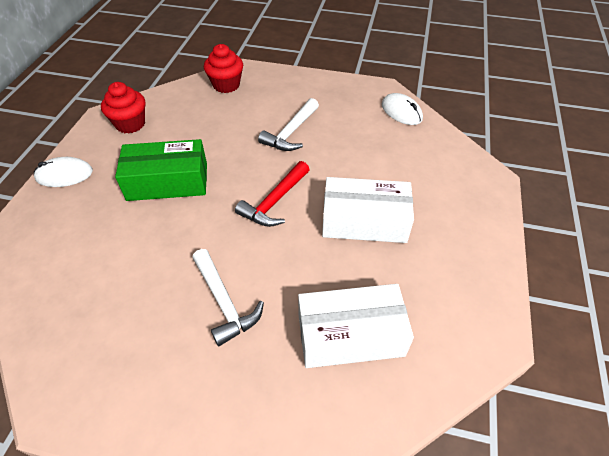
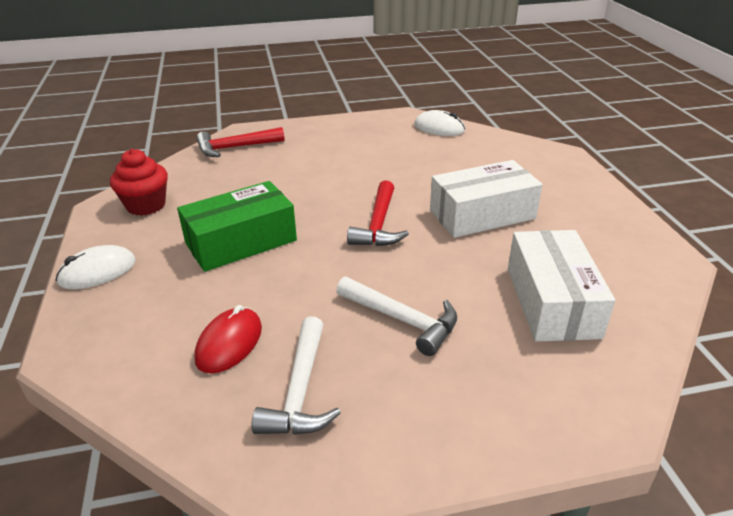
camera: 25 degrees left, 15 degrees down
red cupcake [204,44,243,93] -> red hammer [196,127,285,157]
white hammer [258,98,319,151] -> white hammer moved to [252,316,341,435]
white box [298,284,414,368] -> white box turned 60 degrees counterclockwise [508,230,615,342]
none -> red mouse [194,305,262,373]

